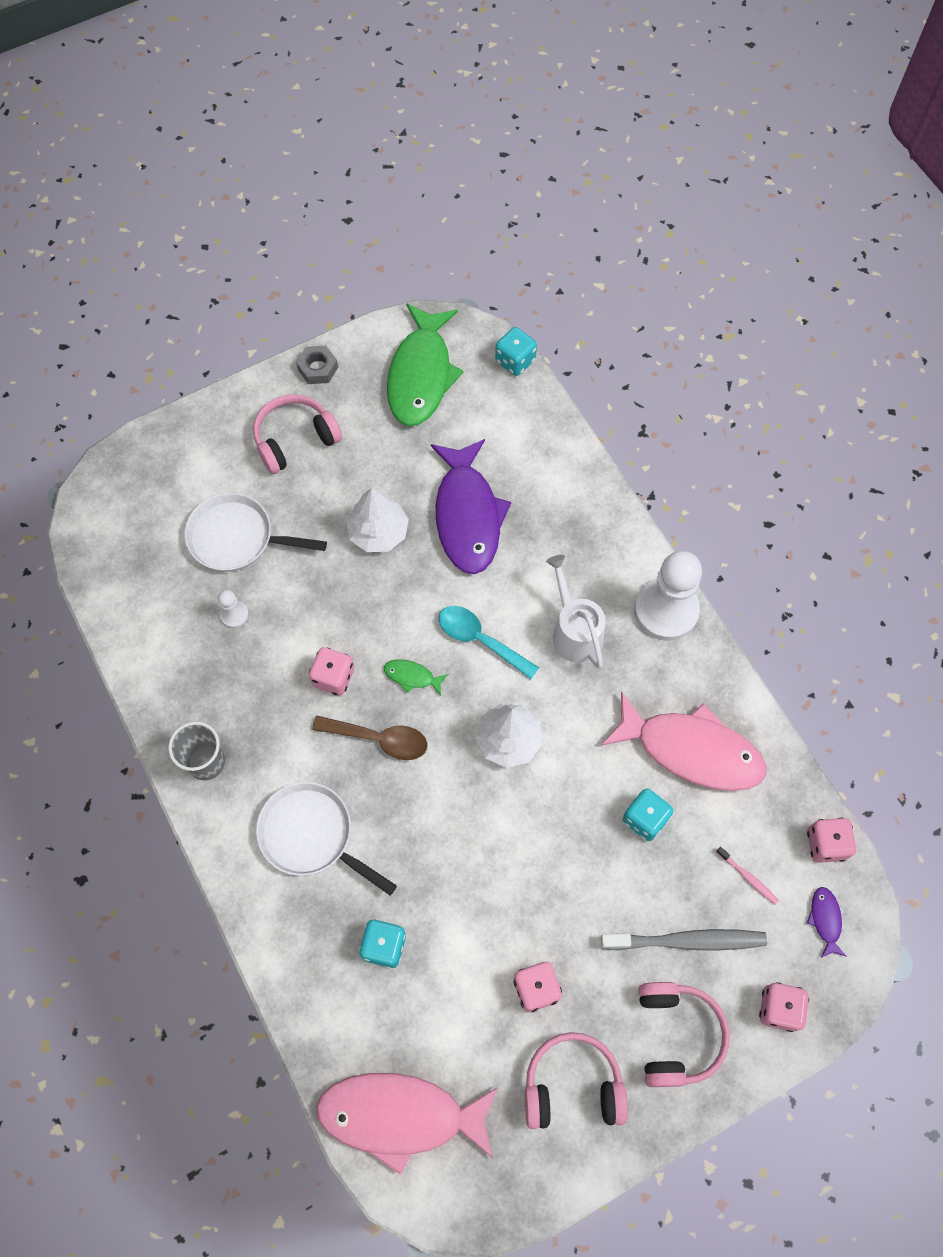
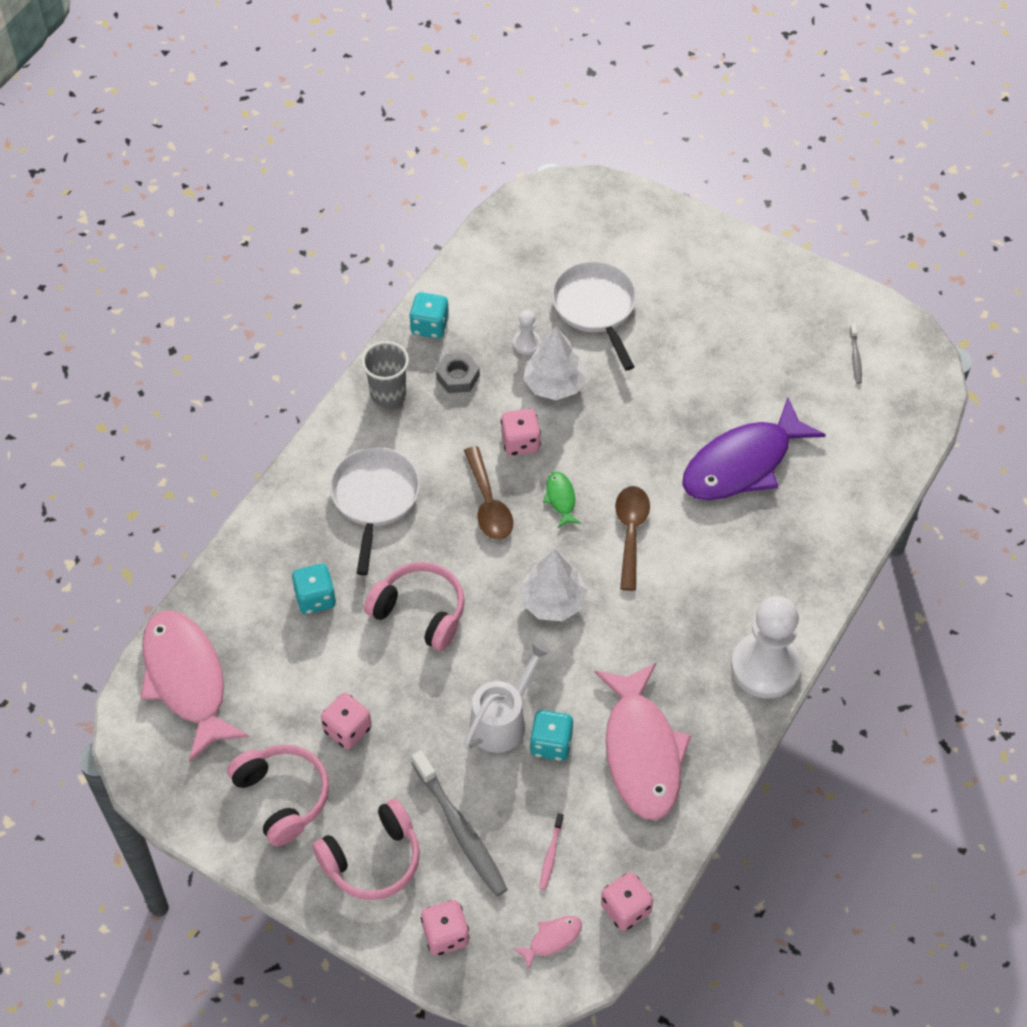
camera: 60 degrees right, 10 degrees down
pink headphones [253,394,342,474] -> pink headphones moved to [364,562,465,651]
grey nut [296,346,338,384] -> grey nut moved to [436,353,480,393]
white tree [346,488,409,552] -> white tree moved to [523,327,587,400]
green fish [387,303,464,426] -> grey toothbrush [850,324,862,384]
turquoise spoon [439,606,539,679] -> brown spoon [615,486,650,591]
turquoise dice [495,327,537,376] -> turquoise dice moved to [409,292,449,339]
white watering can [546,555,606,668] -> white watering can moved to [464,641,551,753]
purple fish [807,887,846,958] -> pink fish [513,916,582,970]

